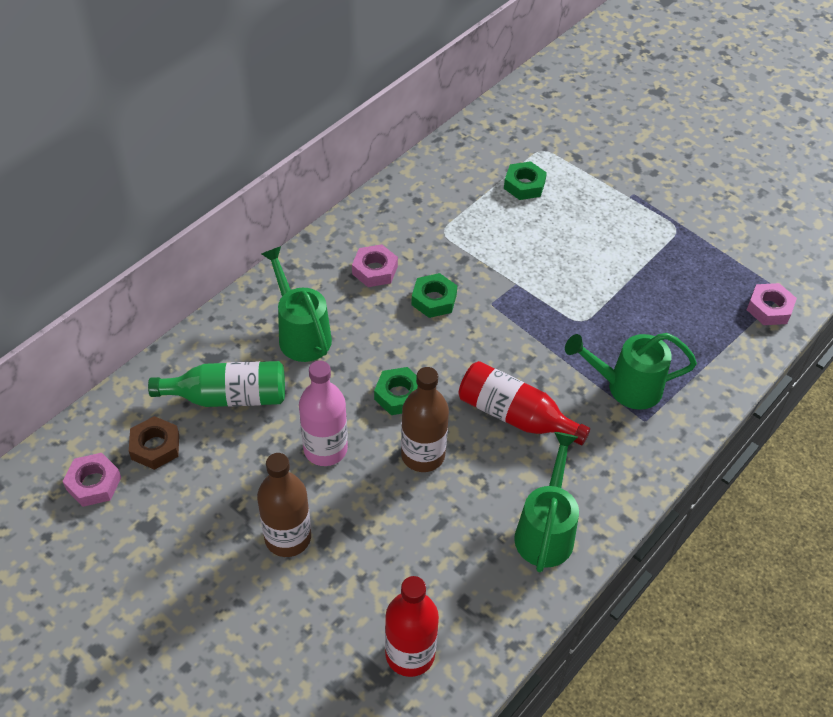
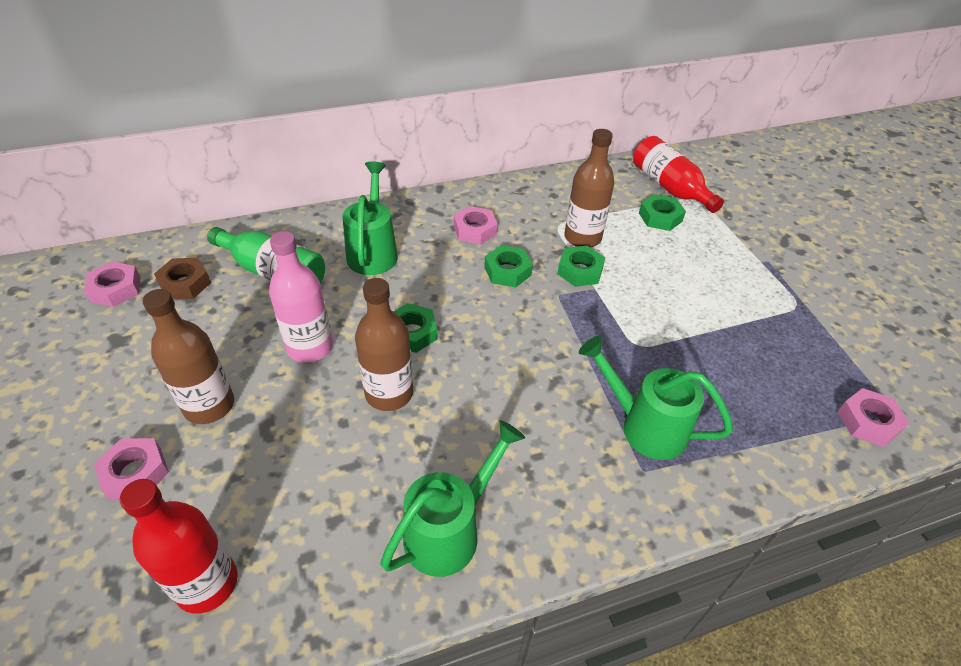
camera: 30 degrees right, 5 degrees down
red bottle [459,361,590,445] -> red bottle moved to [633,136,724,213]
none -> pink nut [94,438,169,499]
none -> green nut [557,246,605,287]
none -> brown bottle [564,129,615,248]

